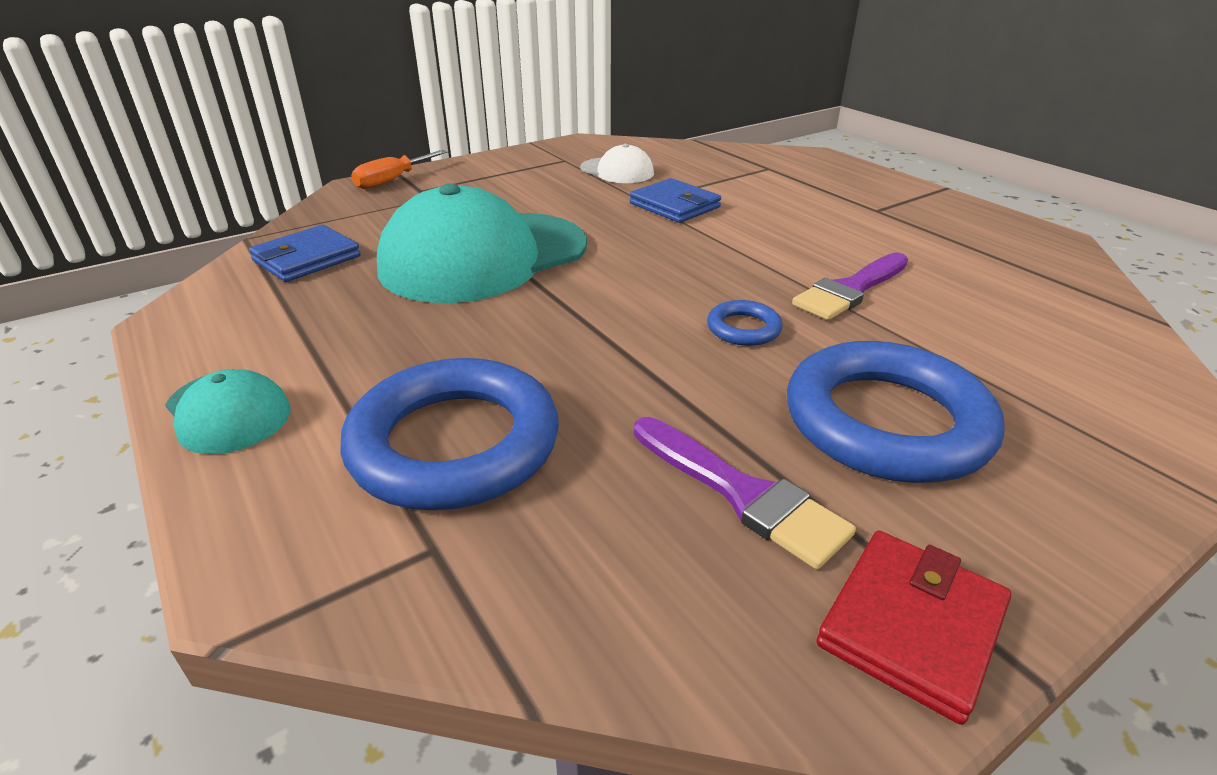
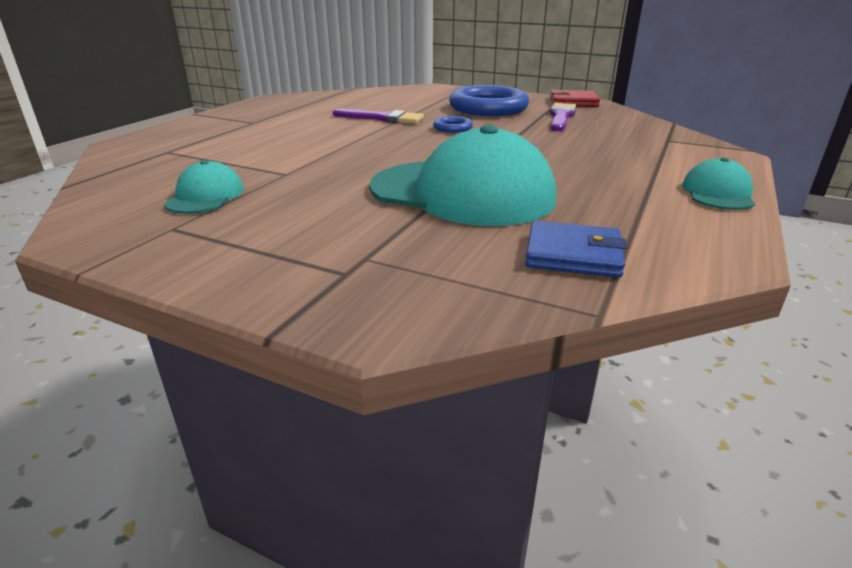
camera: 120 degrees left, 5 degrees down
blue ring [340,358,559,510] -> none
orange screwdriver [351,150,447,189] -> none
white cap [580,143,654,183] -> turquoise cap [164,160,244,214]
blue wallet [630,178,721,223] -> none

